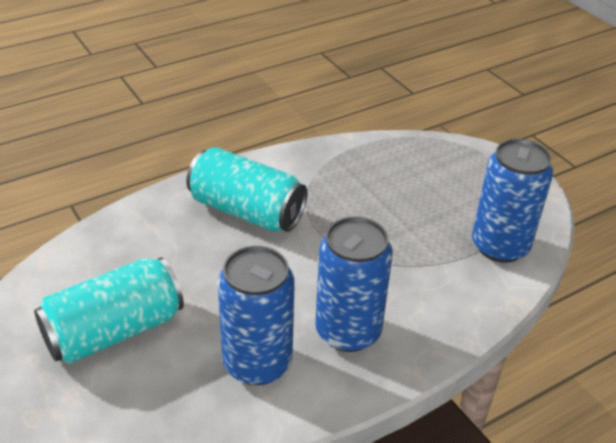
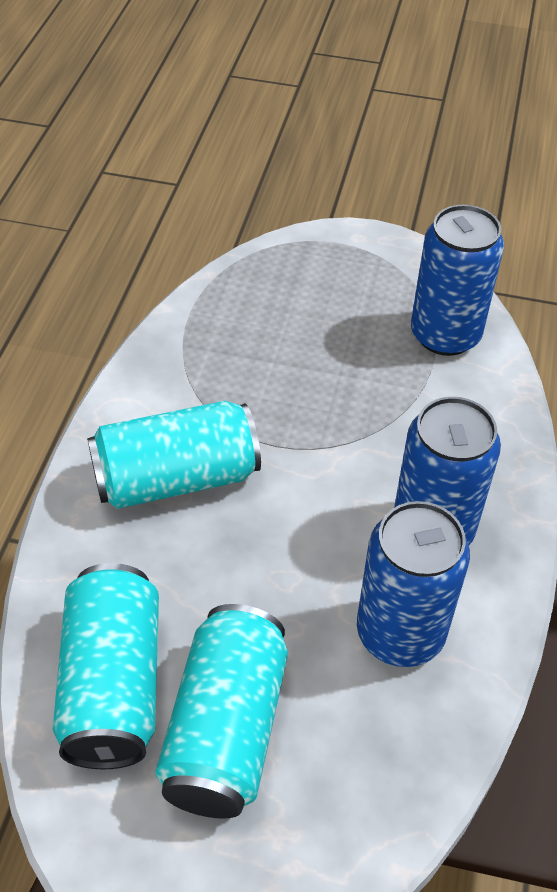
camera: 45 degrees left, 10 degrees up
none -> turquoise can [53,563,159,769]

